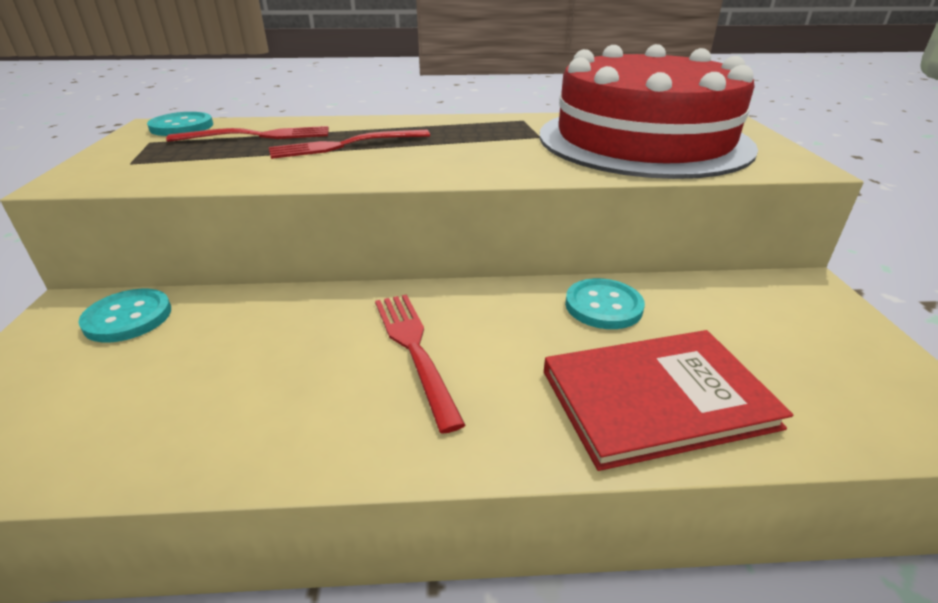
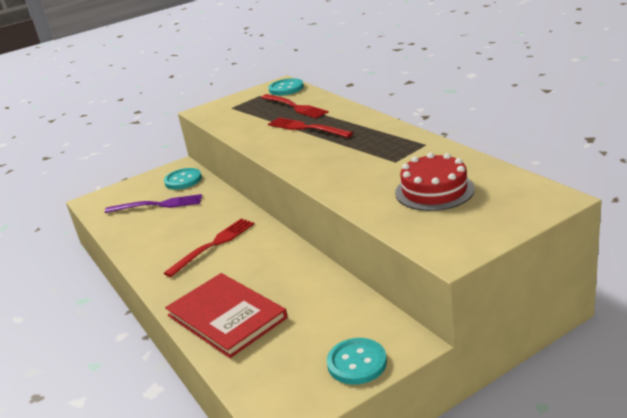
camera: 65 degrees right, 5 degrees down
red cake [539,44,758,179] -> red cake [395,153,474,211], size x0.46
turquoise button [565,278,645,329] -> turquoise button moved to [327,338,387,384]
none -> purple fork [105,194,202,213]

